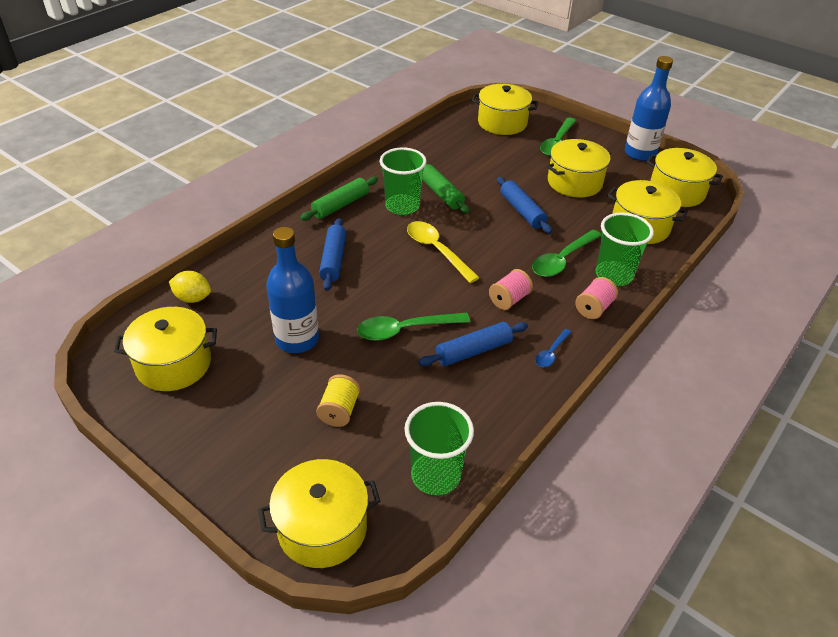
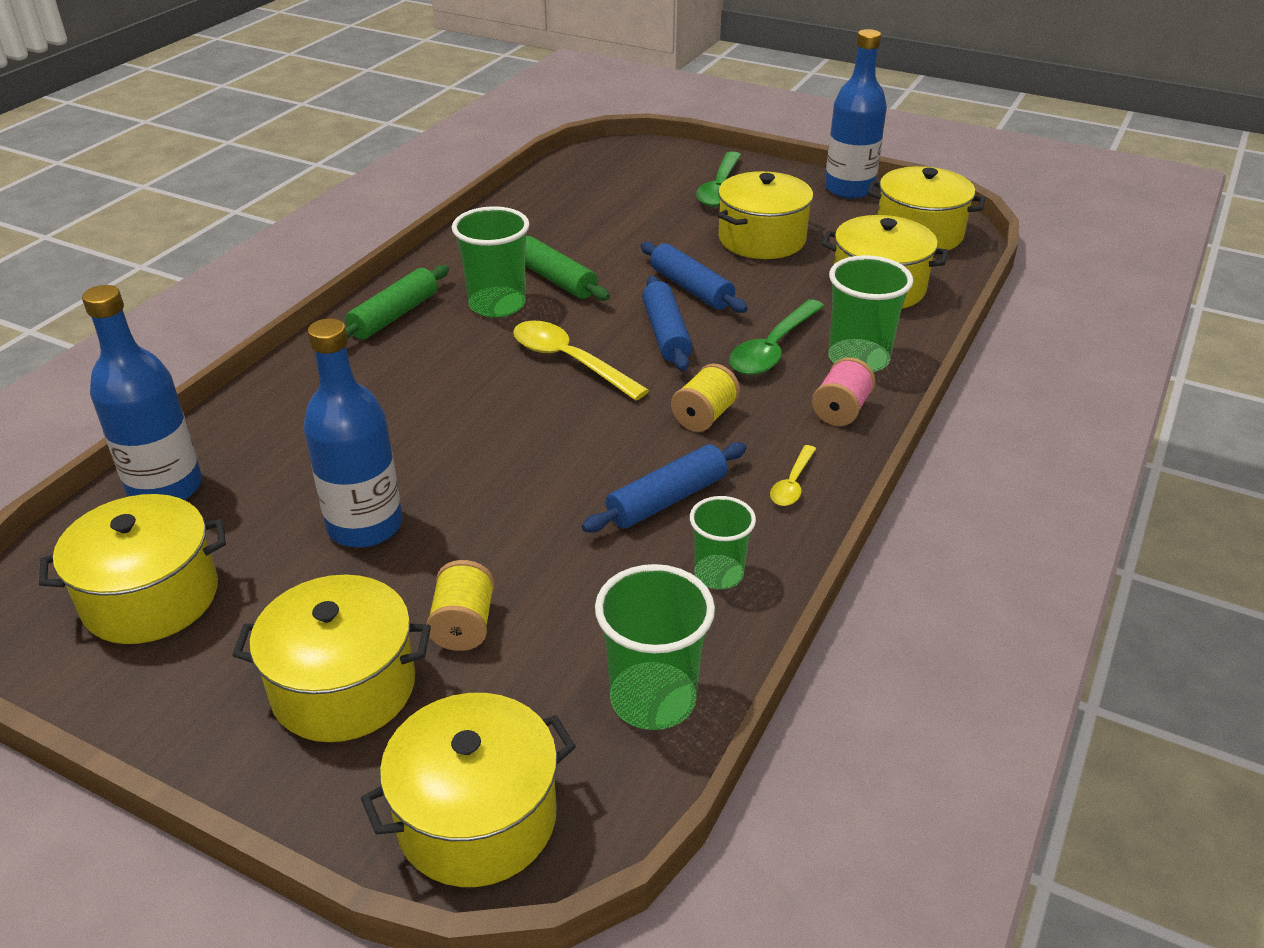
camera: 10 degrees left, 5 degrees down
yellow lemon [169,271,211,303] -> blue bottle [82,285,202,500]
blue rolling pin [319,218,347,291] -> blue rolling pin moved to [642,276,693,371]
green spoon [357,312,470,341] -> none
yellow pot [472,84,538,135] -> yellow pot moved to [232,575,431,742]
pink spool [489,269,533,310] -> yellow spool [671,363,740,432]
blue spoon [535,329,571,367] -> yellow spoon [770,445,816,506]
none -> green cup [690,496,756,589]

